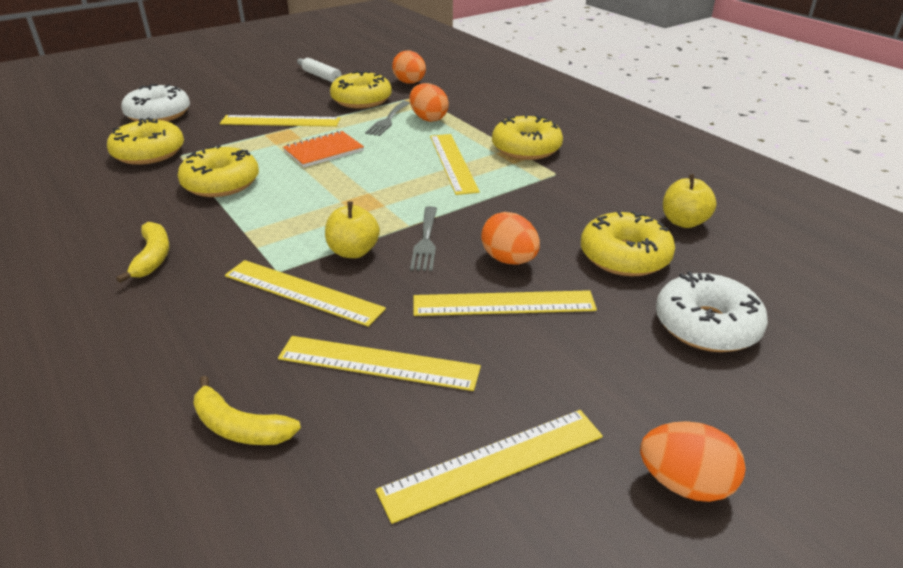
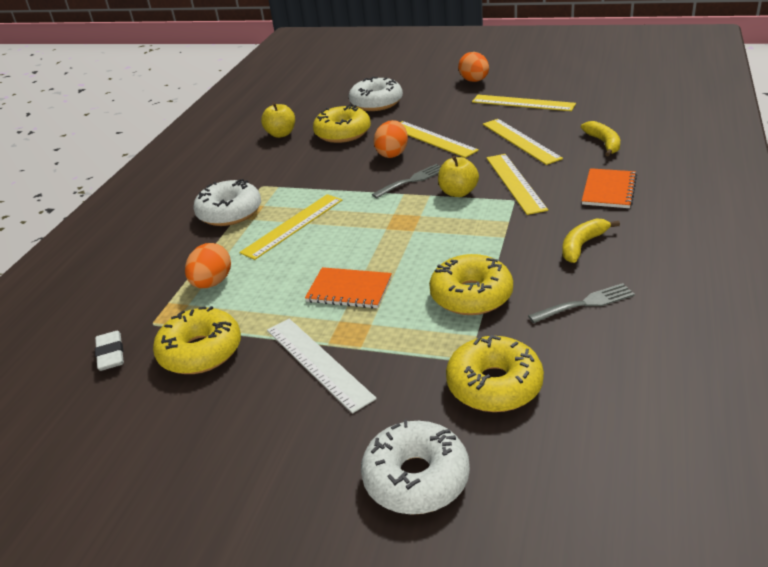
camera: 125 degrees left, 0 degrees up
yellow ruler [220,115,340,127] -> white ruler [267,318,377,414]
white rolling pin [297,58,342,83] -> none
grey fork [365,101,410,136] -> grey fork moved to [528,283,635,323]
orange egg [392,50,426,84] -> white eraser [95,331,124,371]
yellow donut [492,114,563,160] -> white donut [193,179,261,226]
none -> orange notebook [582,168,637,208]

